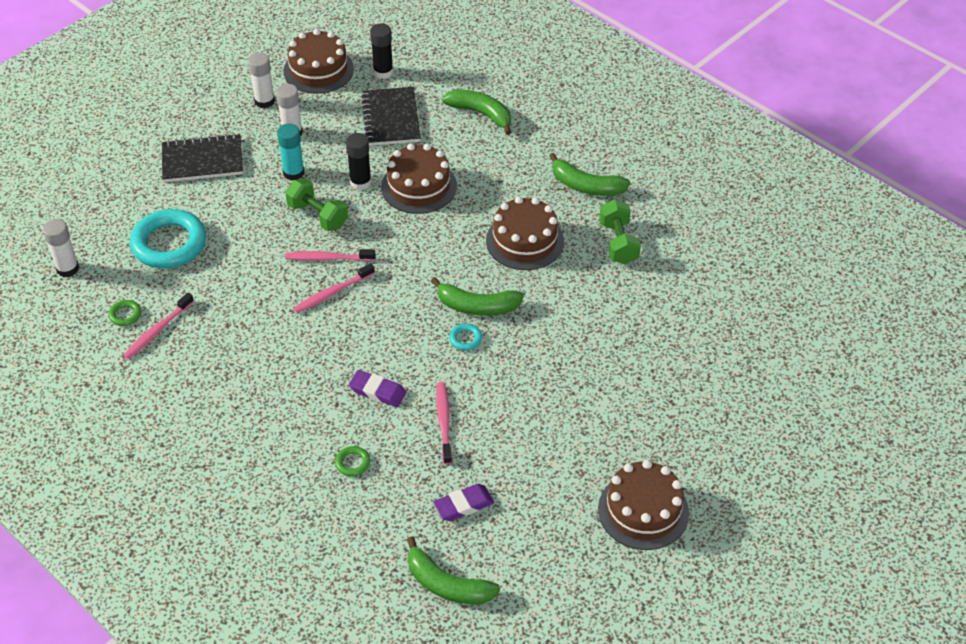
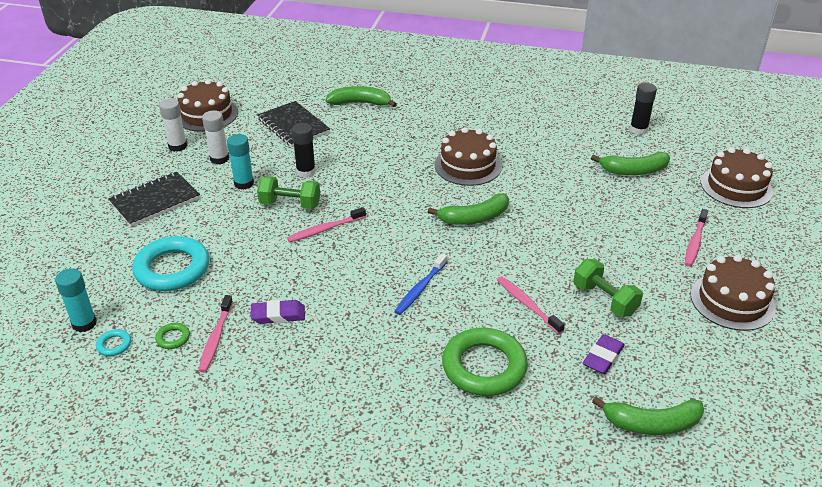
camera: 30 degrees left, 10 degrees down
white glue stick [43,219,79,277] -> turquoise glue stick [55,268,97,332]
pink toothbrush [293,263,375,313] -> pink toothbrush moved to [685,209,708,267]
green ring [335,446,370,476] -> green ring [442,328,528,396], size x2.42
purple eraser [349,370,406,407] -> purple eraser moved to [251,300,305,324]
black glue stick [370,23,393,79] -> black glue stick moved to [630,83,657,135]
brown cake [381,143,457,214] -> brown cake moved to [701,147,773,208]
turquoise ring [449,324,482,350] -> turquoise ring moved to [96,329,131,356]
green banana [549,153,630,196] -> green banana moved to [591,152,670,175]
green dumbbell [599,199,641,264] -> green dumbbell moved to [573,259,643,317]
none -> blue toothbrush [394,253,447,315]

